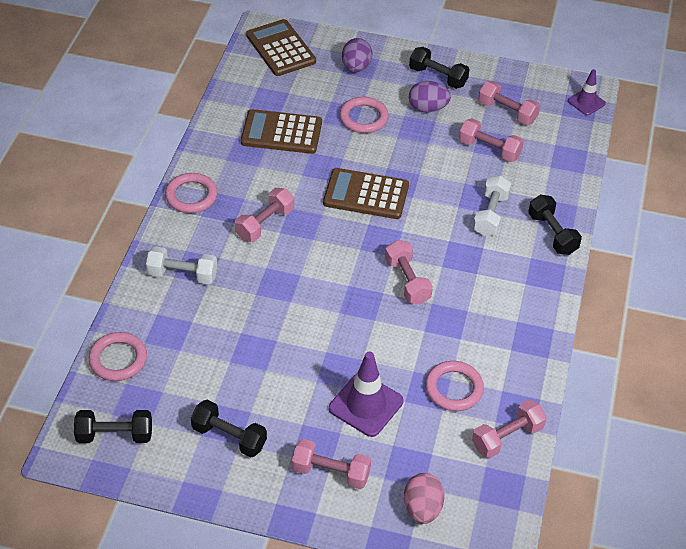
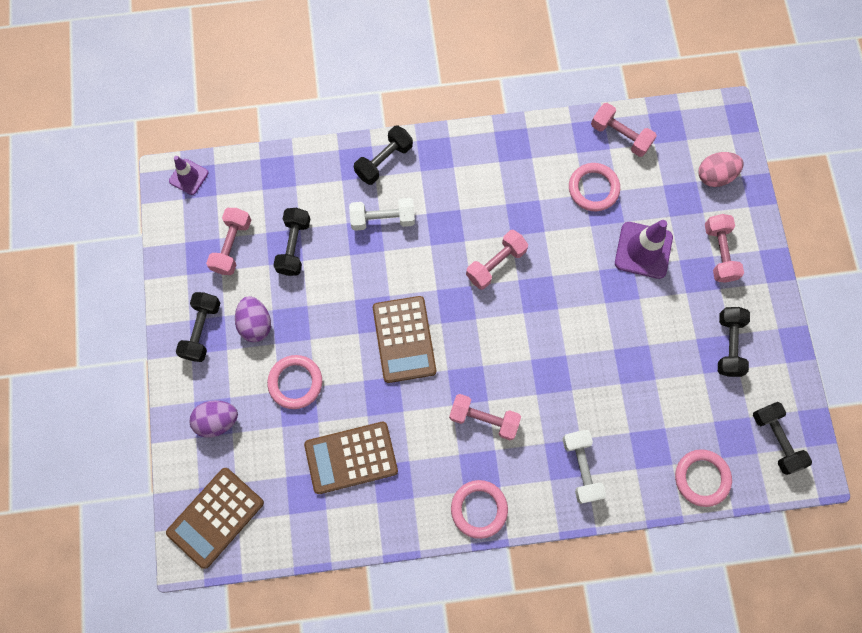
camera: 110 degrees left, 25 degrees up
brown calculator [241,109,322,154] -> brown calculator turned 90 degrees clockwise [304,422,398,494]
pink dumbbell [459,118,524,162] -> black dumbbell [273,208,310,276]

